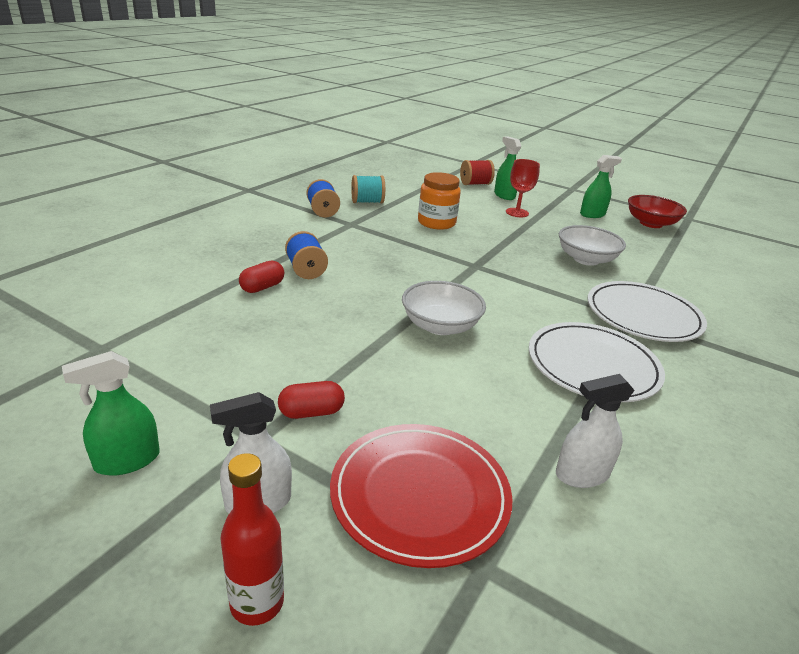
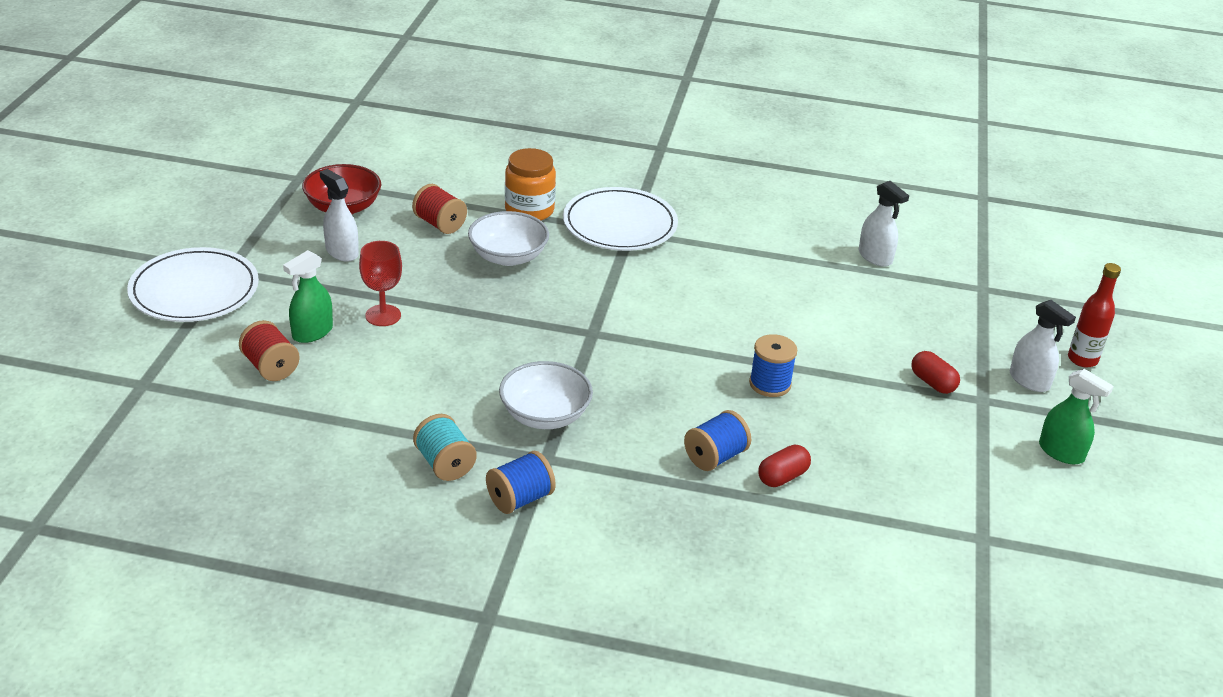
camera: 110 degrees left, 5 degrees up
red capsule [239,261,284,293] -> red capsule turned 60 degrees counterclockwise [758,445,811,487]
red plate [330,424,513,568] -> none
white bowl [402,281,486,335] -> white bowl moved to [499,361,593,429]
orange jar [418,172,461,230] -> orange jar moved to [505,148,556,221]
white plate [529,322,665,402] -> white plate moved to [127,247,259,322]
green spray bottle [580,155,622,218] -> white spray bottle [320,169,359,262]
none -> red spool [412,184,467,234]
none -> blue spool [749,334,797,397]

